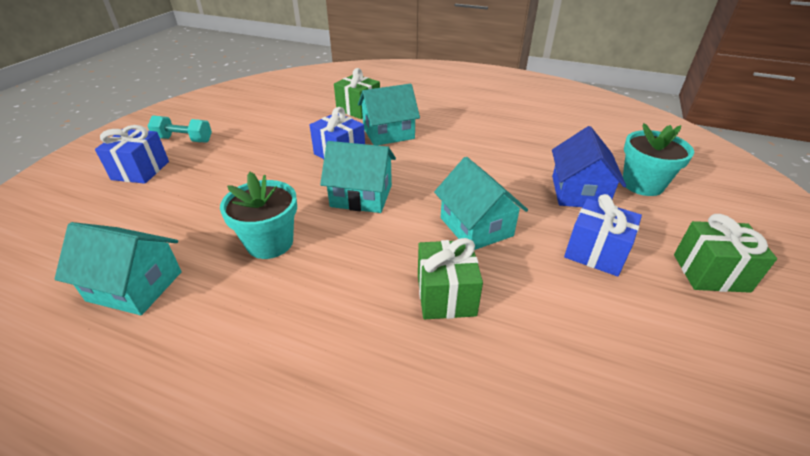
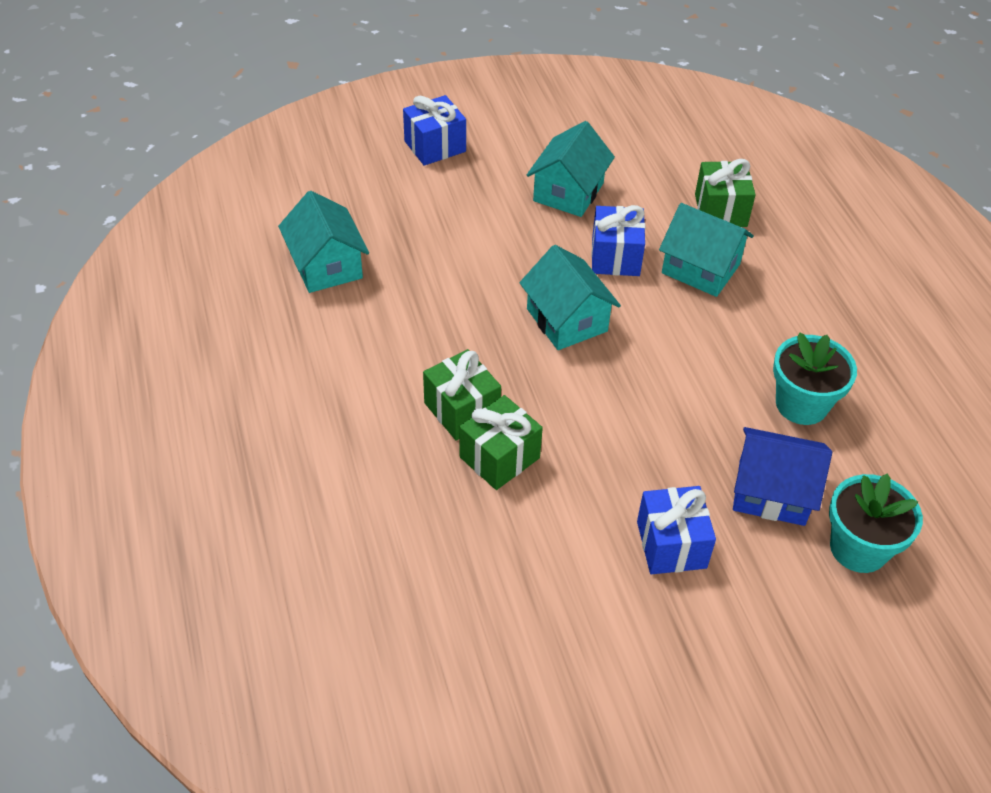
camera: 50 degrees right, 10 degrees up
turquoise dumbbell [148,116,212,142] -> none
turquoise flower pot [220,172,297,259] -> turquoise flower pot moved to [773,332,857,425]
turquoise house [434,157,528,250] -> turquoise house moved to [527,121,615,217]
blue house [552,126,626,207] -> blue house turned 45 degrees clockwise [733,427,832,526]
green gift [674,214,777,293] -> green gift moved to [423,349,501,440]

